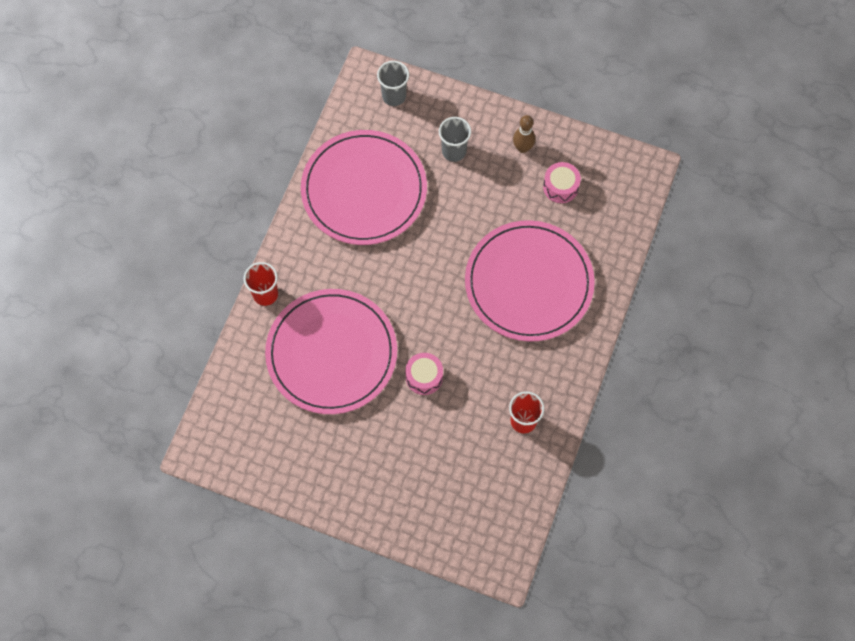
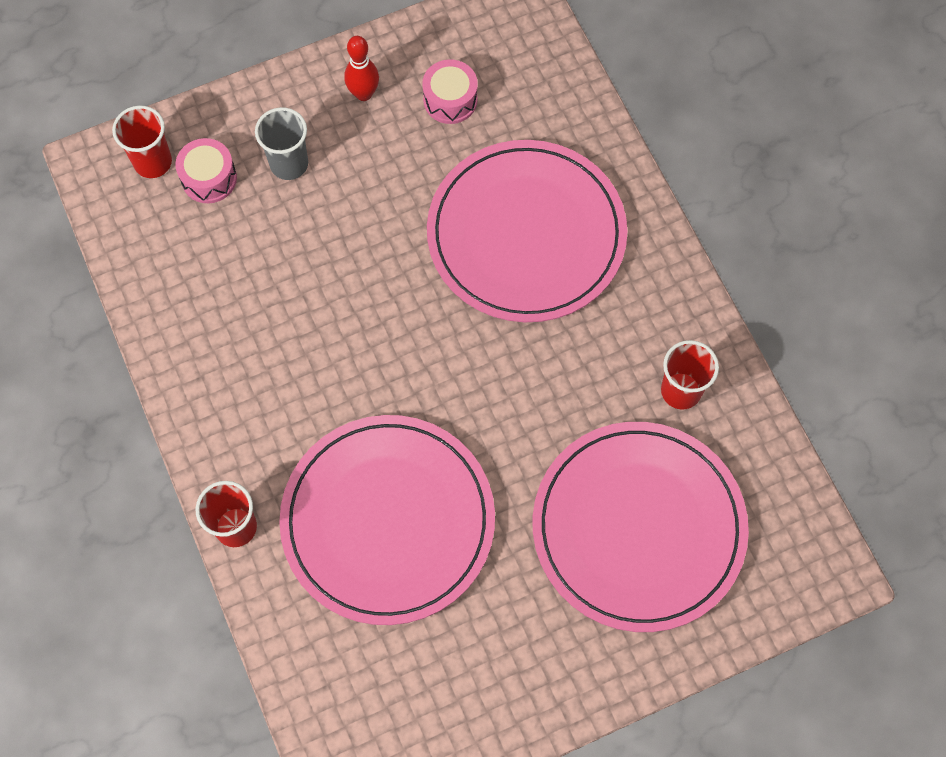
camera: 45 degrees left, 0 degrees up
pink plate [301,130,427,245] -> pink plate moved to [533,422,749,632]
grey cup [377,61,409,106] -> red cup [112,105,172,178]
pink drum [405,353,443,395] -> pink drum moved to [175,138,237,203]
brown bowling pin [513,115,535,153] -> red bowling pin [344,36,379,101]

